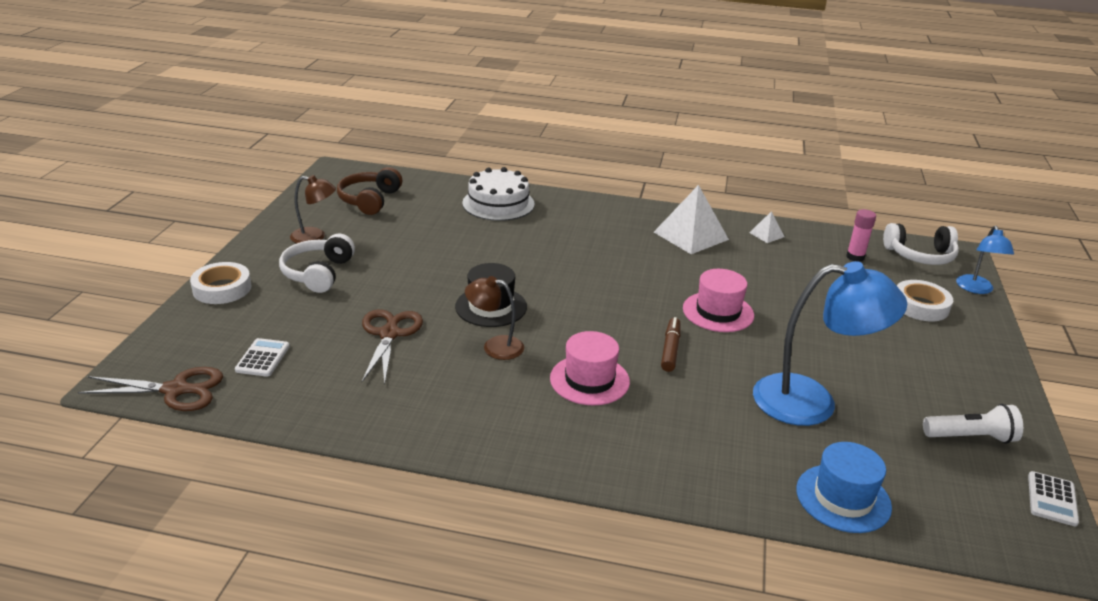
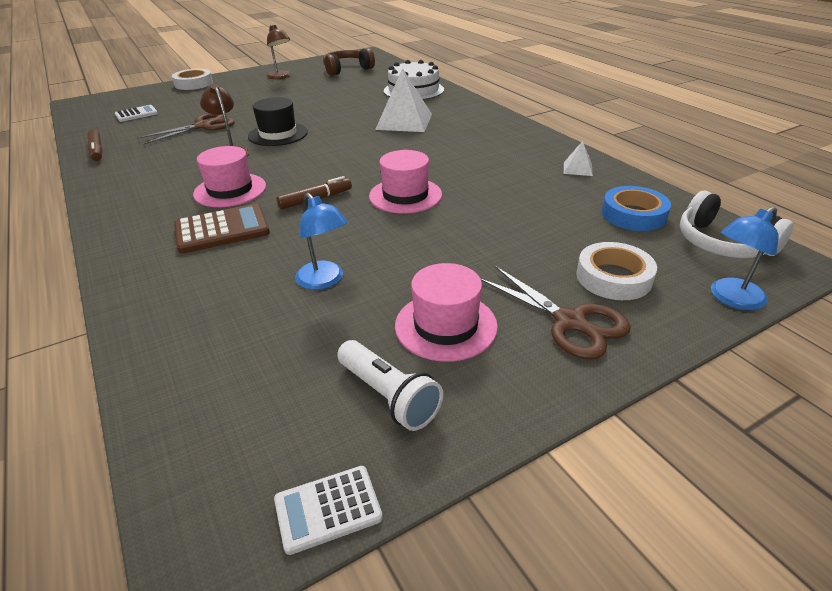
camera: 50 degrees right, 5 degrees up
brown scissors [78,367,223,411] -> brown scissors moved to [481,266,631,359]
white headphones [279,234,355,293] -> none
white pyramid [654,185,729,254] -> white pyramid moved to [375,68,432,132]
blue lamp [753,261,908,426] -> blue lamp [295,193,348,290], size x0.53
blue hat [796,442,892,533] -> none
pink glue stick [846,209,876,262] -> blue tape [602,186,671,231]
none -> brown marker [88,130,103,161]
none -> brown calculator [174,204,270,254]
none -> pink hat [395,263,498,362]

